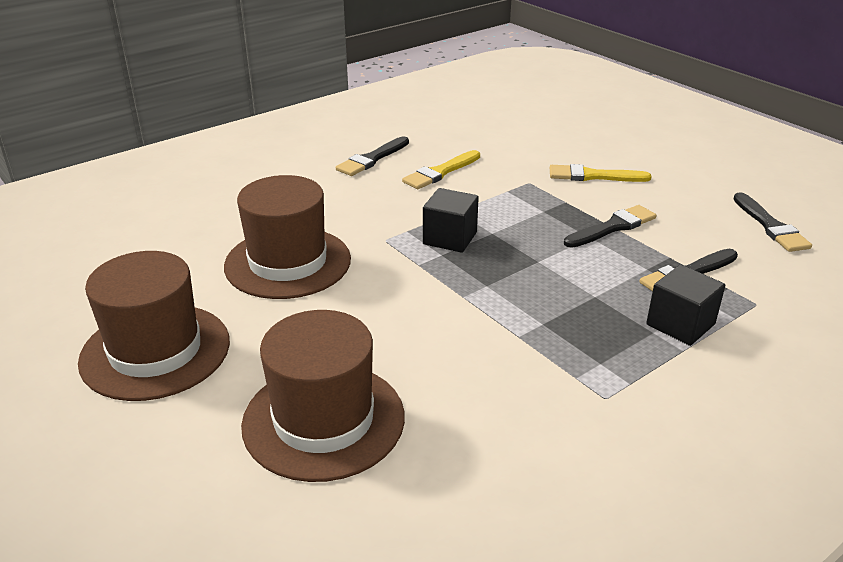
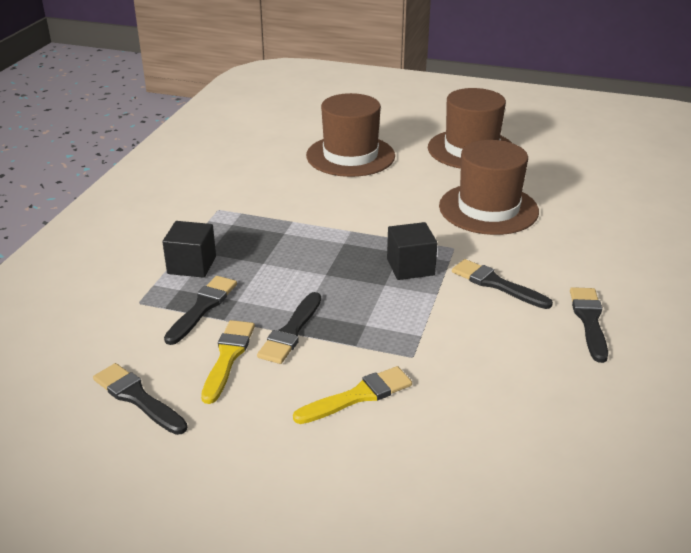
camera: 145 degrees right, 0 degrees up
yellow brush [402,150,480,189] -> yellow brush moved to [201,320,255,404]
none -> black brush [452,259,553,309]

